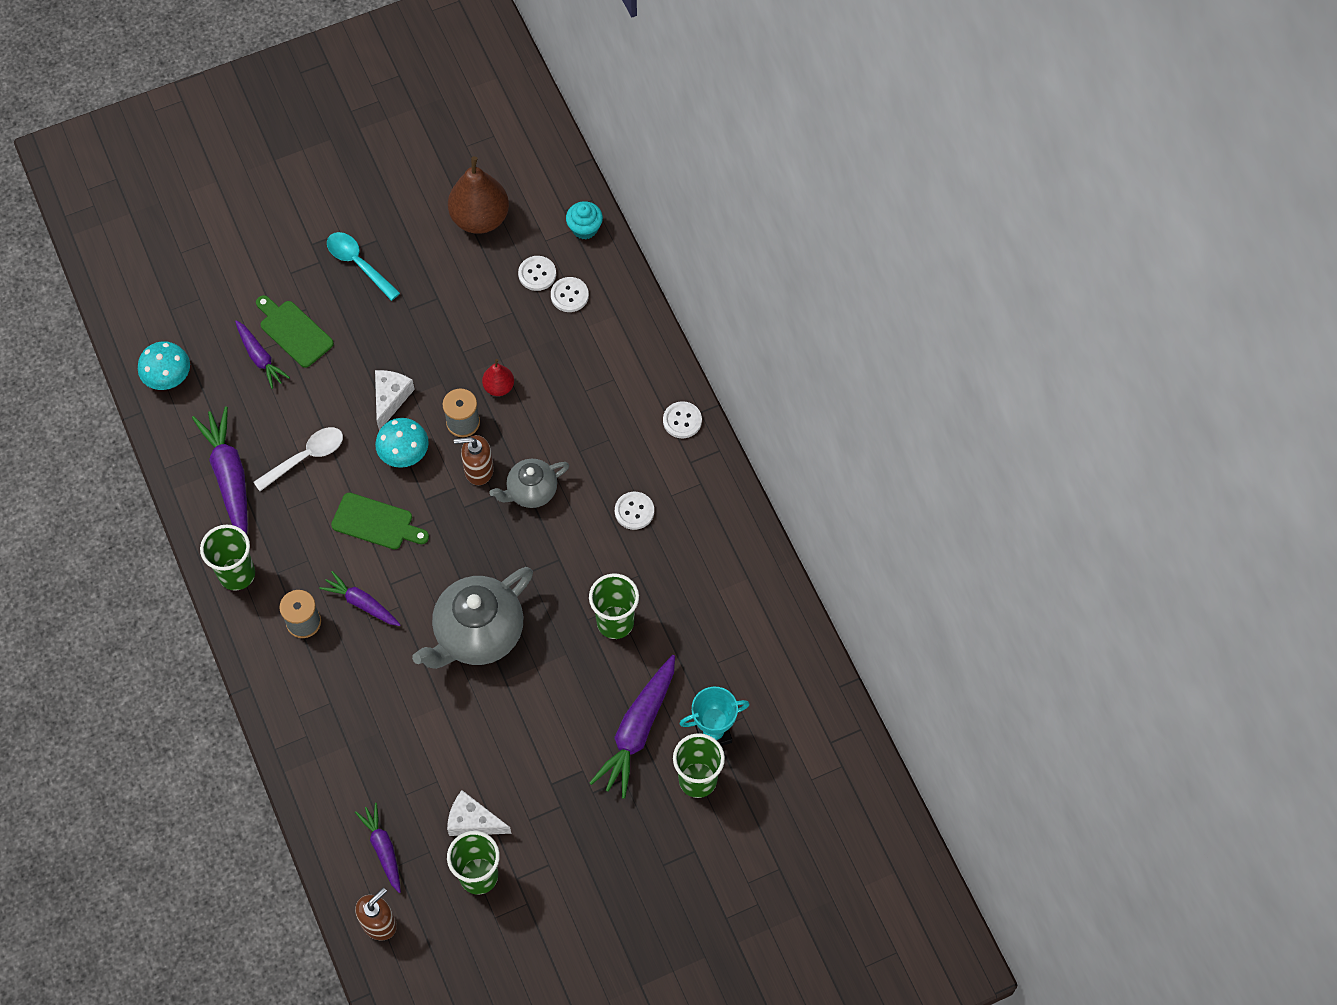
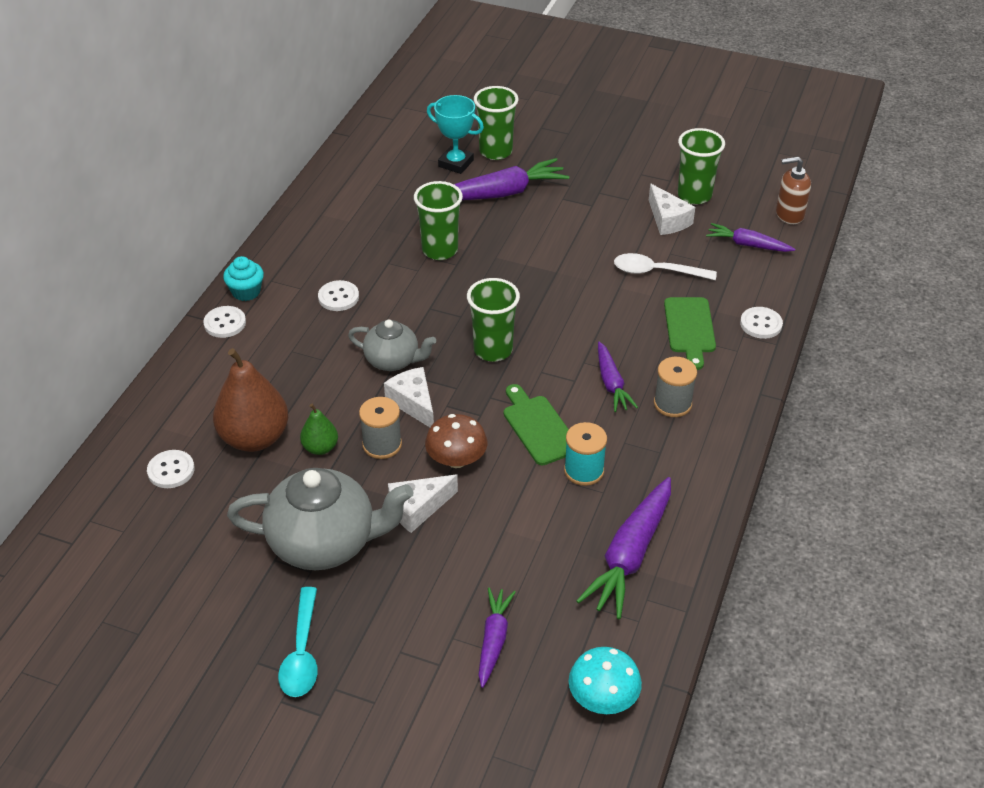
camera: 135 degrees left, 20 degrees down
green cup [200,525,255,591] -> green cup moved to [467,278,520,362]
white spoon [253,427,343,491] -> white spoon moved to [614,253,717,280]
green cutting board [256,295,334,368] -> green cutting board moved to [664,297,716,370]
purple carrot [355,803,401,893] -> purple carrot turned 90 degrees clockwise [706,223,795,252]
turquoise mushroom [375,418,429,468] -> brown mushroom [425,414,487,468]
grey teapot [412,567,533,669] -> grey teapot moved to [227,468,413,570]
brown pear [448,156,509,234] -> brown pear moved to [213,348,288,452]
brown soap dispenser [454,435,494,485] -> white cheese [384,367,434,427]
red pear [482,359,514,396] -> green pear [300,404,338,455]
white button [518,256,556,291] -> white button moved to [740,307,783,339]
turquoise cupcake [566,201,603,239] -> turquoise cupcake moved to [223,256,264,301]
none -> turquoise spool [564,422,607,486]

